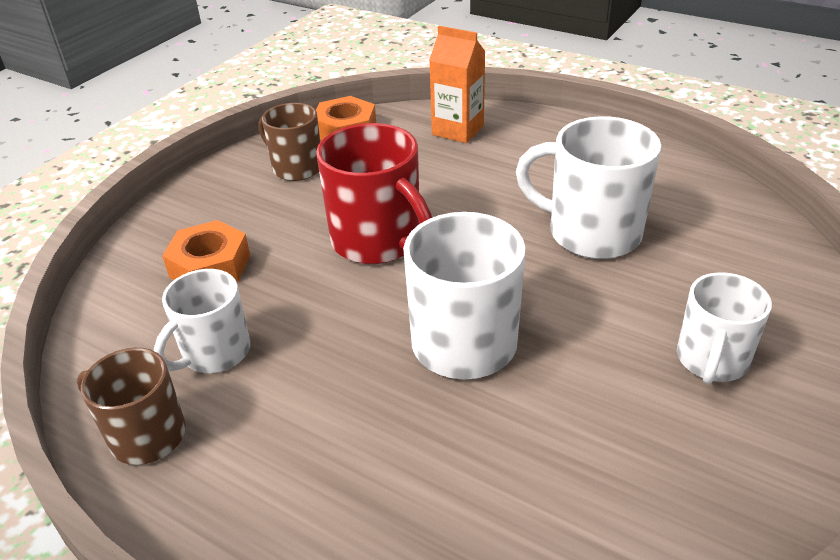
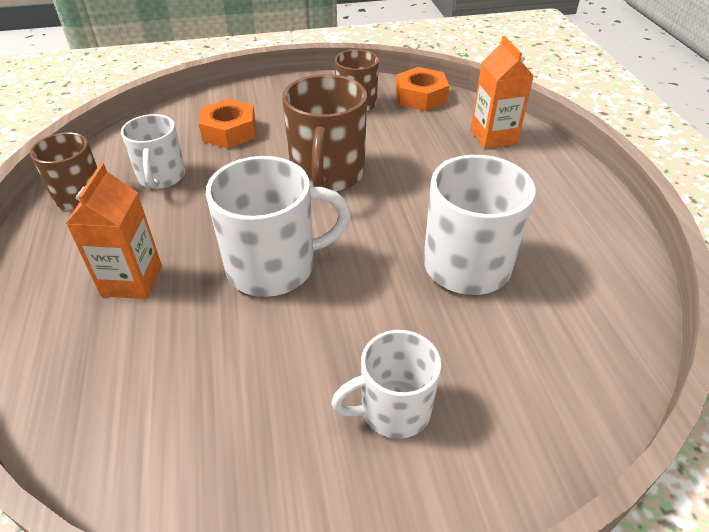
camera: 45 degrees right, 5 degrees up
white mug [154,269,250,373] -> white mug turned 90 degrees counterclockwise [121,114,185,189]
red mug [316,123,432,264] -> brown mug [282,74,367,192]
none -> orange carton [66,163,162,299]

